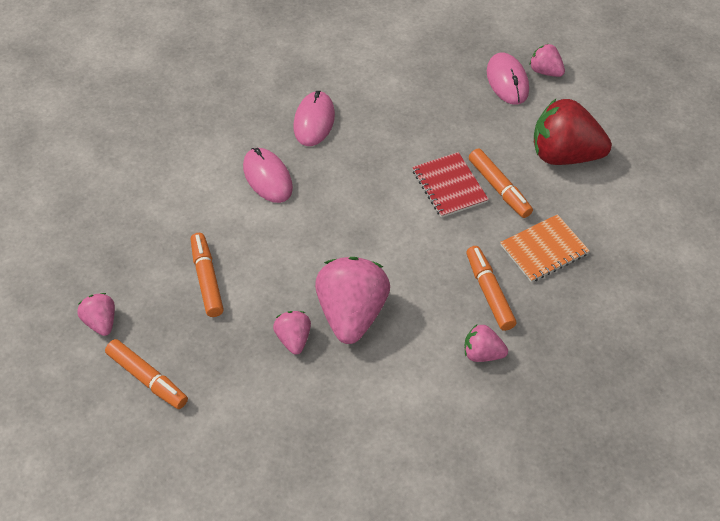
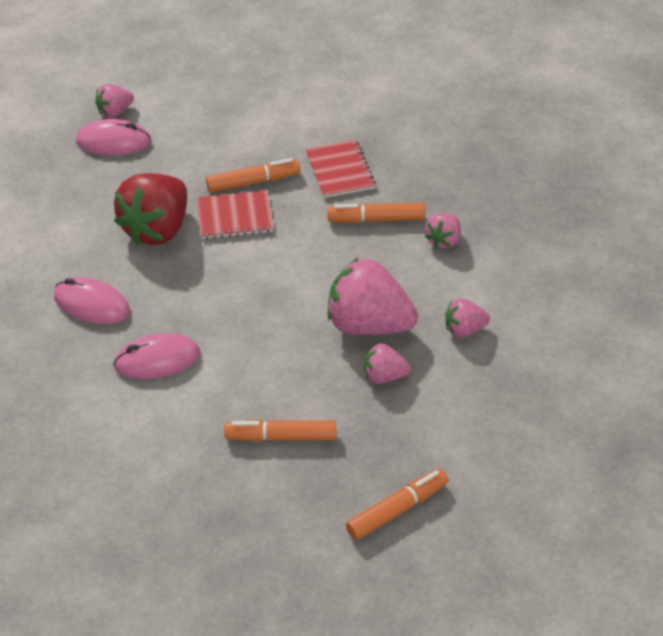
camera: 75 degrees left, 5 degrees down
pink strawberry [77,293,115,336] -> pink strawberry moved to [445,299,490,338]
orange notebook [500,214,590,282] -> red notebook [305,140,376,198]
red strawberry [534,99,612,165] -> red strawberry moved to [114,173,187,245]

